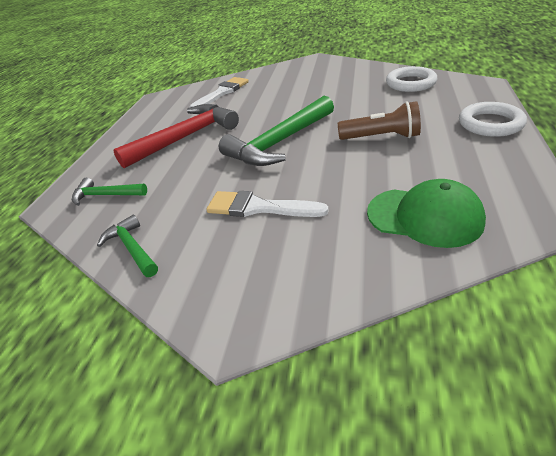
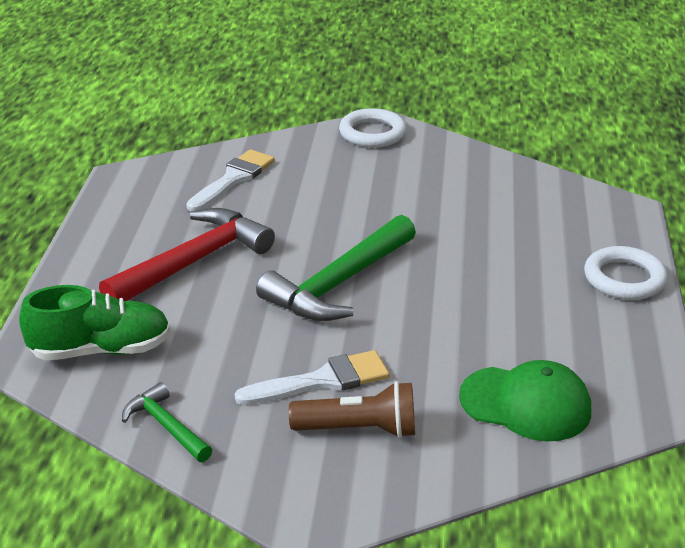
camera: 10 degrees left, 5 degrees down
green hammer [72,178,147,206] -> green shoe [19,285,170,361]
white brush [206,191,329,217] -> white brush turned 150 degrees clockwise [235,350,390,405]
brown flashlight [338,101,421,140] -> brown flashlight moved to [289,381,415,438]
white ring [386,66,437,92] -> white ring moved to [339,108,407,148]

